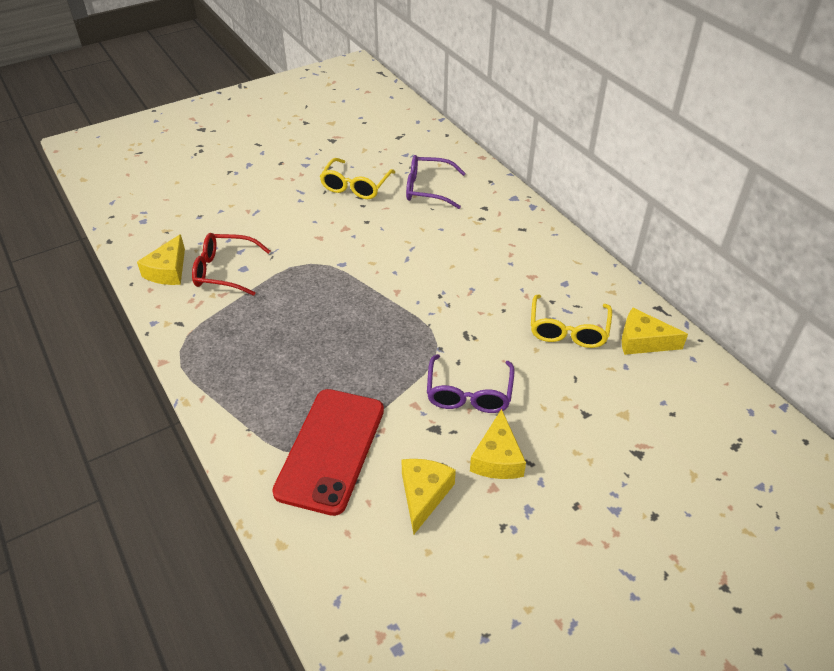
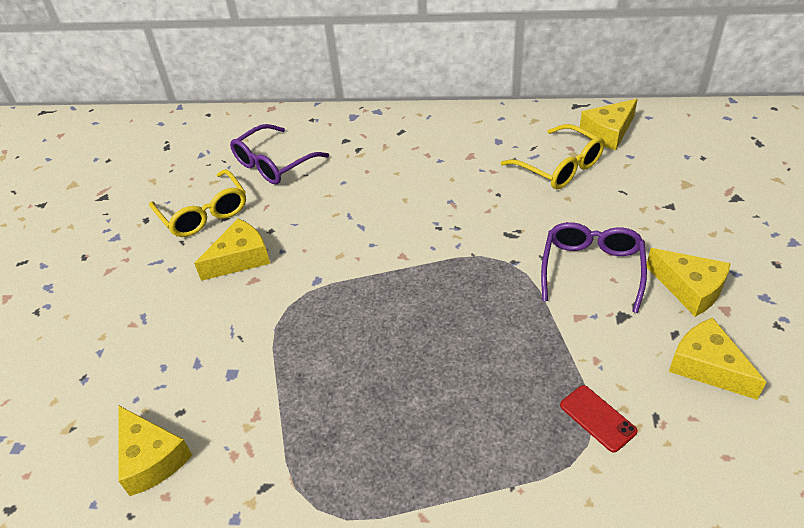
camera: 50 degrees left, 0 degrees up
red glasses [192,233,270,296] -> none
red phone [272,389,384,516] -> red phone [560,385,638,453], size x0.40
purple glasses [427,354,515,413] -> purple glasses turned 120 degrees counterclockwise [541,222,647,313]
none -> yellow cheese [194,219,270,281]

